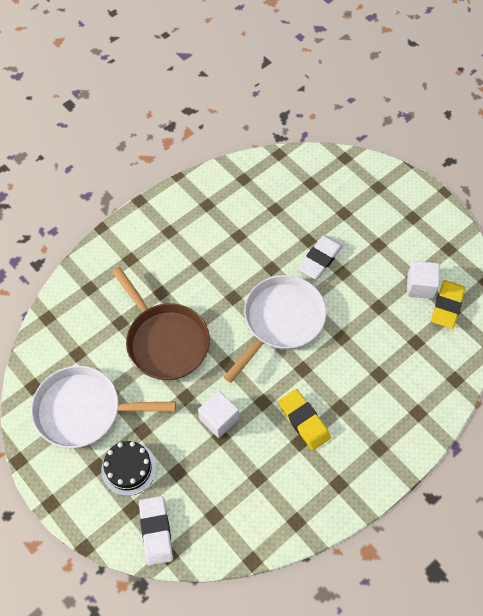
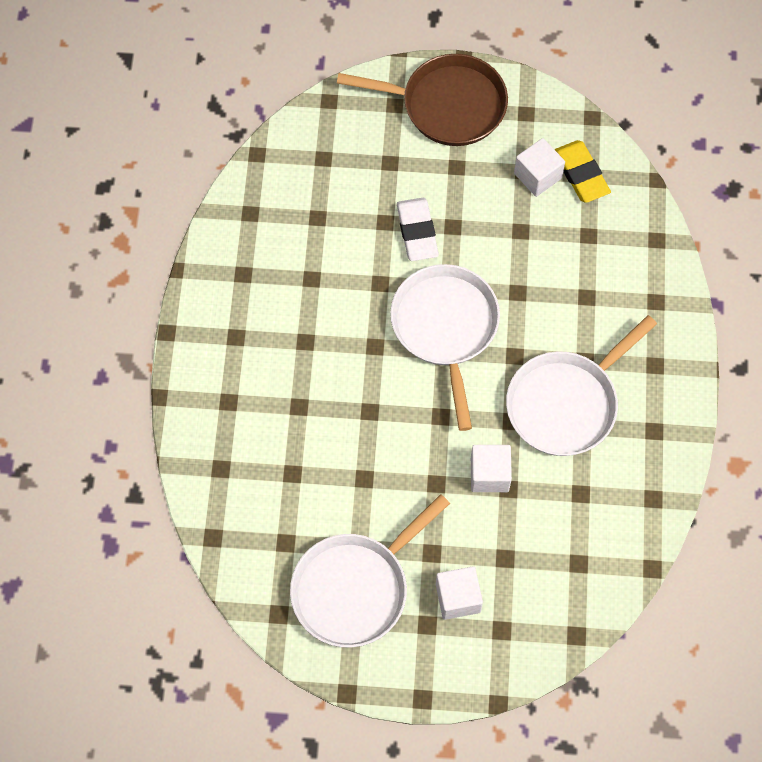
camera: 45 degrees left, 5 degrees up
black cake [101,441,157,496] -> white cube [436,566,483,620]
brown pan [112,267,210,380] -> brown pan moved to [337,54,508,146]
white eraser [139,496,173,566] -> none
yellow eraser [278,389,331,450] -> white pan [506,315,657,456]

